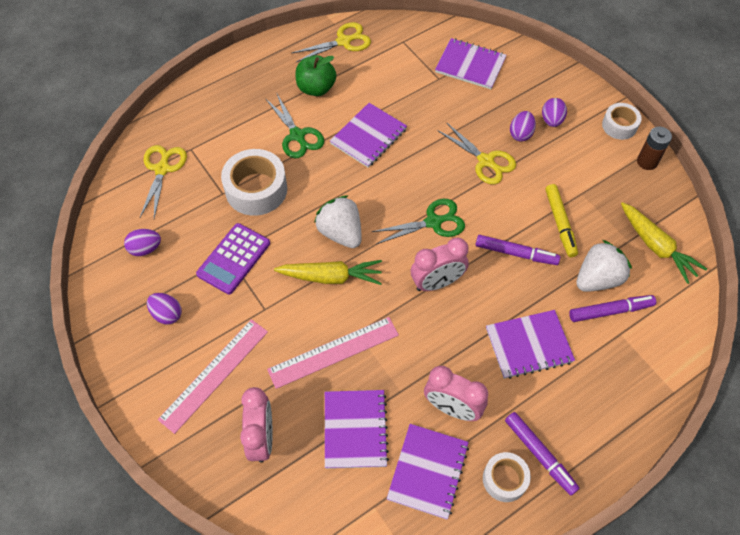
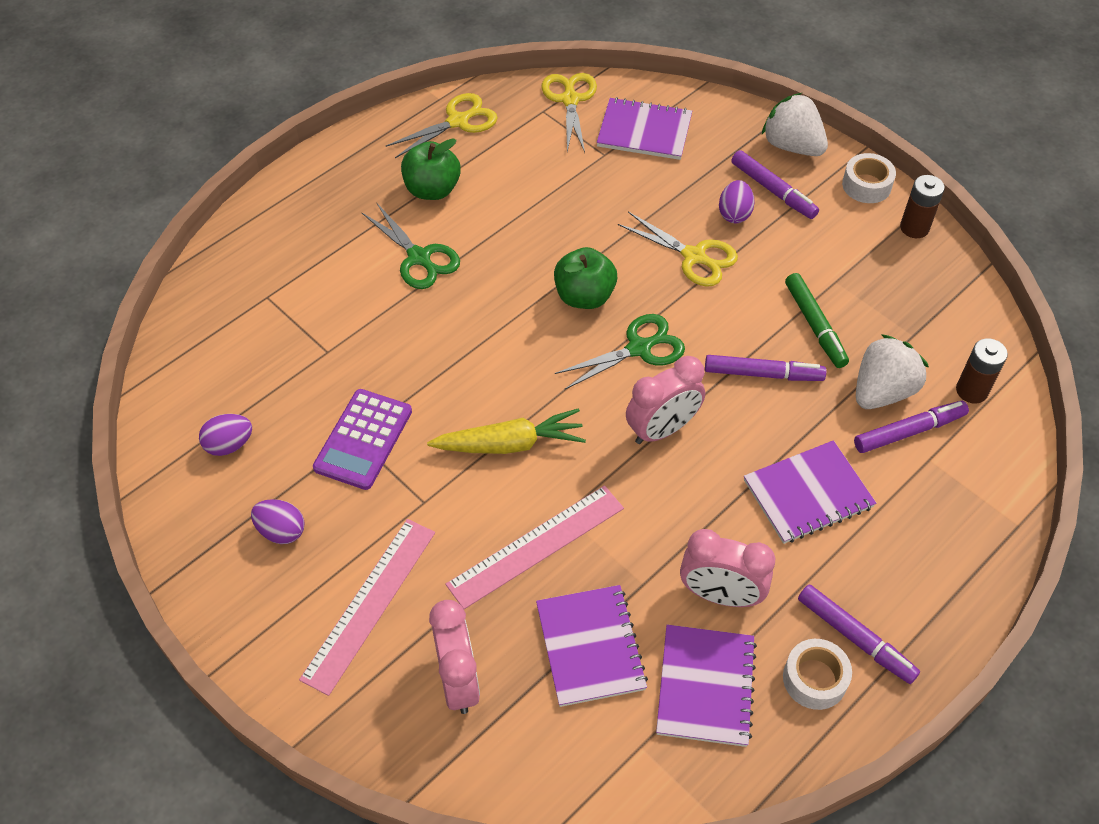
camera: 10 degrees left, 5 degrees down
yellow scissors [140,145,187,218] -> yellow scissors moved to [541,73,597,153]
white tape [221,149,287,216] -> none
white strawberry [314,195,362,248] -> white strawberry moved to [762,93,828,156]
purple notebook [330,103,407,168] -> none
purple egg [542,98,567,127] -> purple marker [731,150,819,219]
yellow marker [545,184,578,257] -> green marker [785,273,849,368]
yellow carrot [621,202,707,284] -> none
none -> green apple [554,247,617,309]
none -> brown battery [956,338,1008,403]

